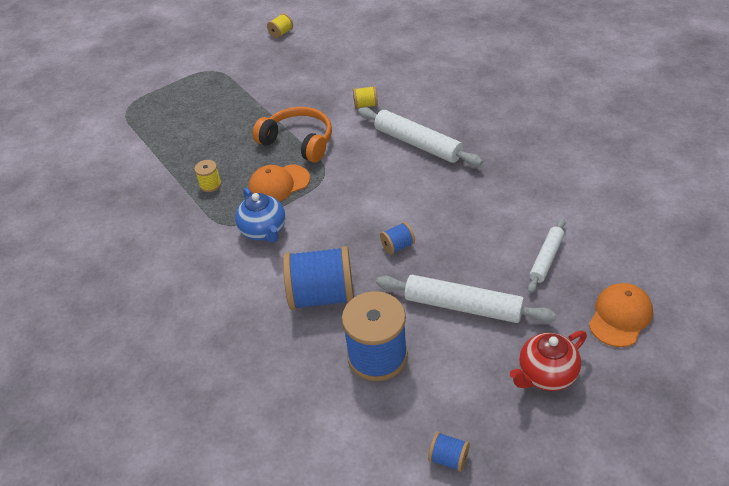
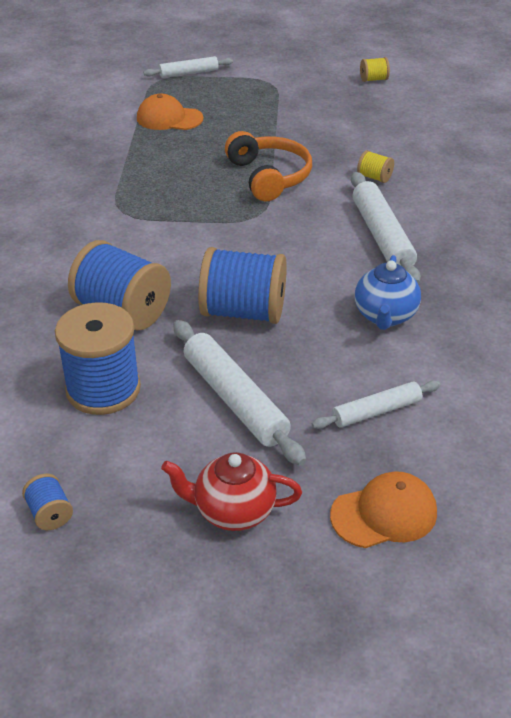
camera: 35 degrees right, 5 degrees down
yellow spool [194,160,221,192] -> none
blue teapot [235,188,286,243] -> blue teapot moved to [355,255,421,330]
orange cap [249,164,310,202] -> orange cap moved to [137,94,204,130]
blue spool [380,222,415,254] -> blue spool [198,247,287,324], size x2.22
none -> white rolling pin [143,56,233,78]

